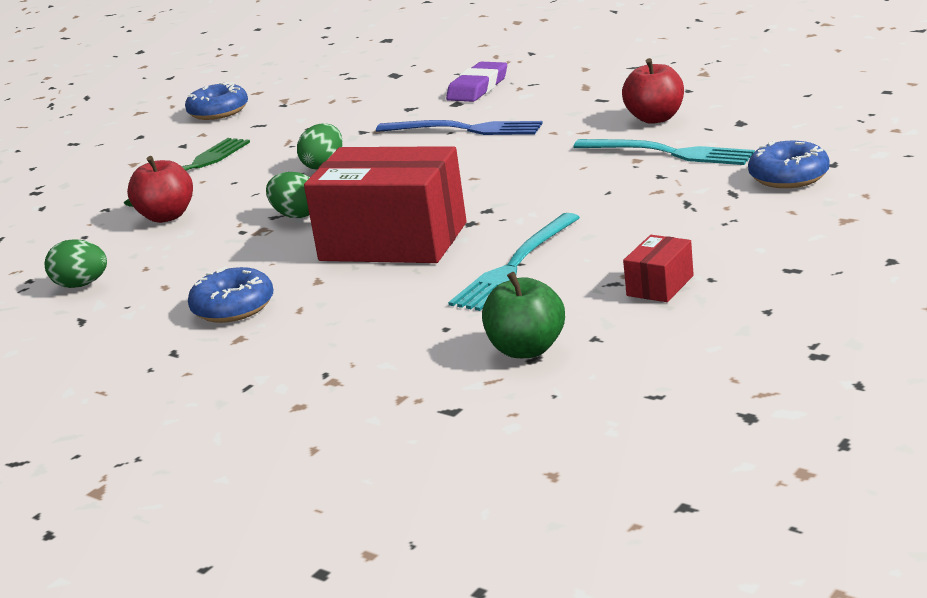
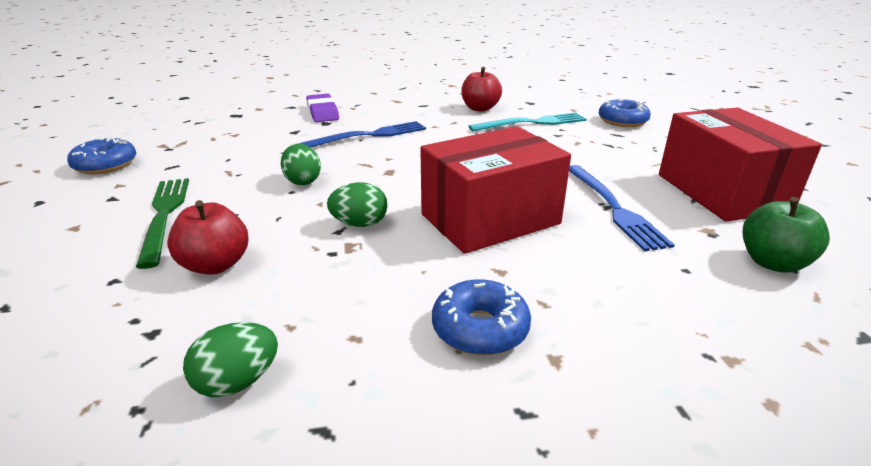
camera: 50 degrees left, 5 degrees up
turquoise fork [448,213,580,311] -> blue fork [569,165,675,251]
red box [623,235,694,302] -> red box [659,108,822,222], size x2.31

